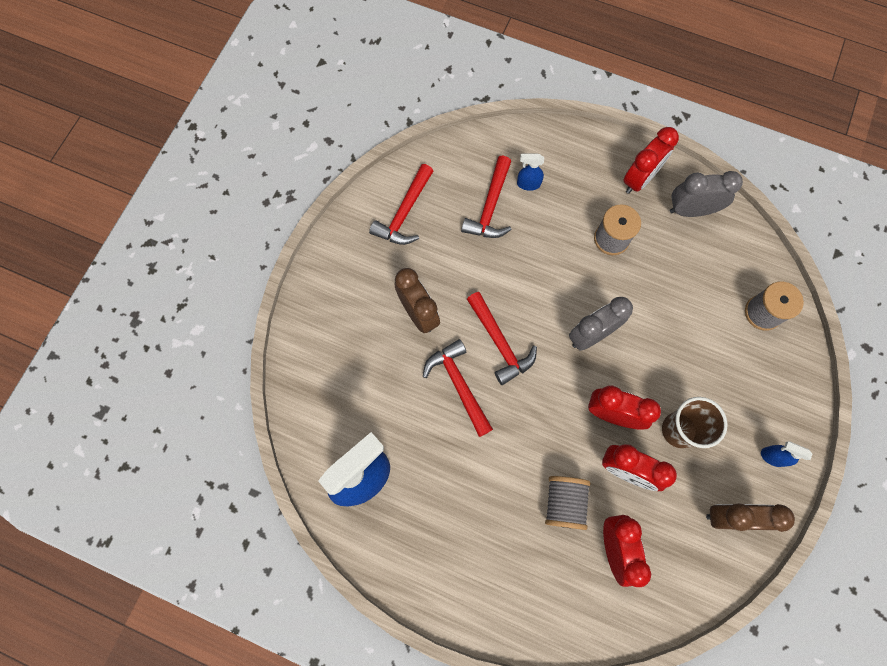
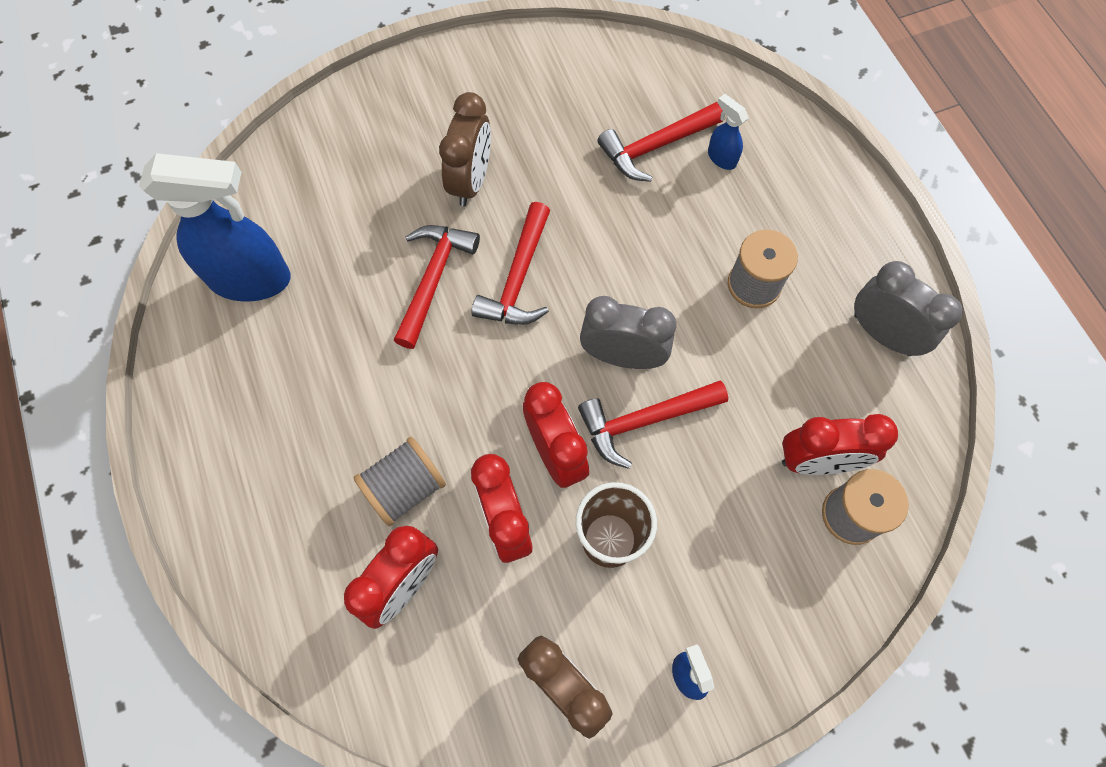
camera: 45 degrees right, 5 degrees down
red hammer [369,164,433,245] -> red hammer moved to [578,380,728,469]
red clock [623,127,679,194] -> red clock moved to [782,414,898,475]

